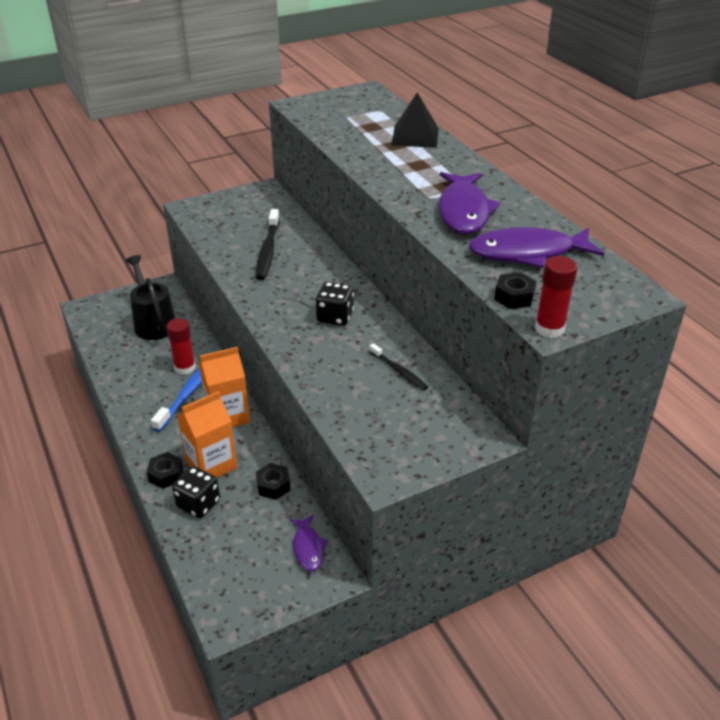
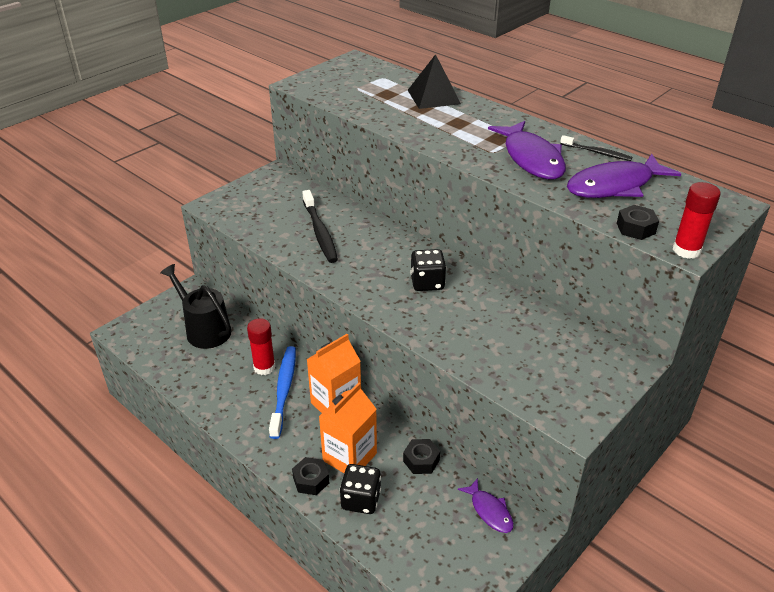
camera: 20 degrees left, 0 degrees up
black toothbrush [369,343,428,390] -> black toothbrush moved to [560,135,632,161]

